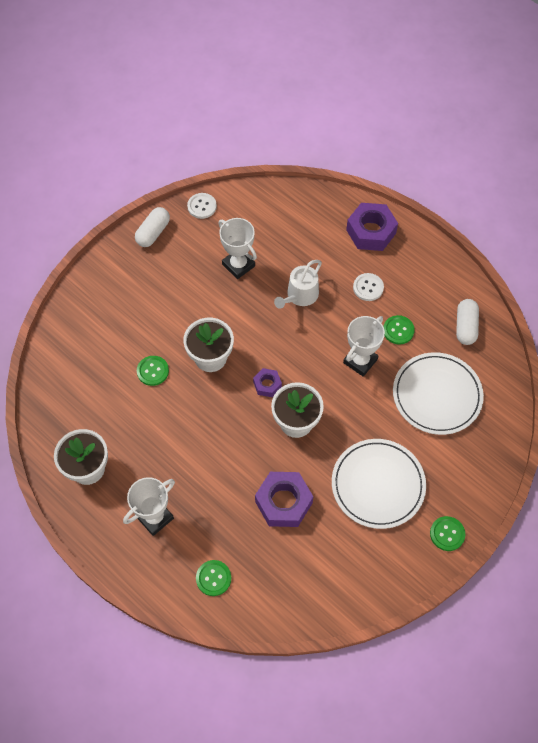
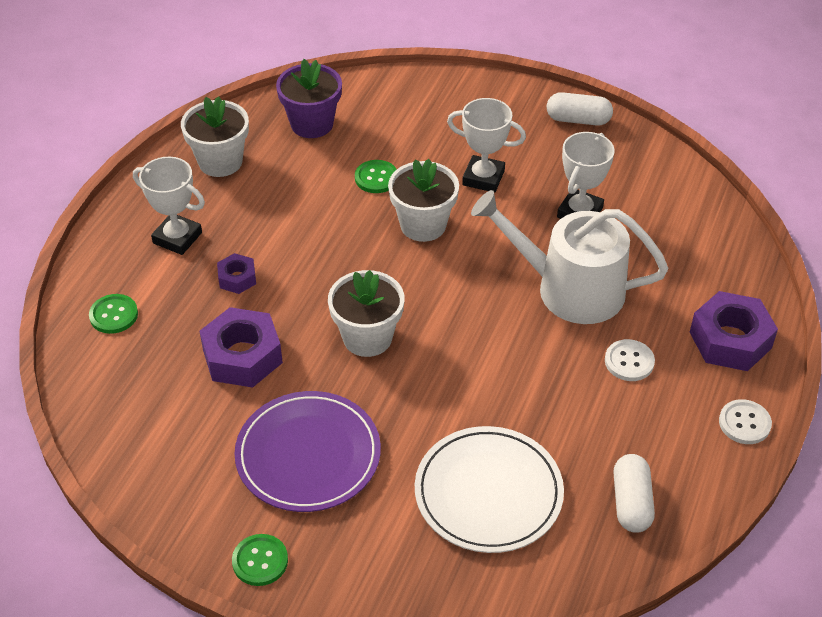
camera: 70 degrees right, 15 degrees down
white button [187,193,217,219] -> white button moved to [719,399,772,444]
purple nut [253,368,282,397] -> purple nut moved to [217,253,256,294]
white watering can [274,260,322,309] -> white watering can [471,190,668,324], size x1.76
white plate [332,439,426,529] -> purple plate [235,391,381,512]
white trophy [343,316,385,377] -> white trophy moved to [447,98,526,193]
green button [383,315,415,345] -> none
white capsule [456,299,479,345] -> white capsule turned 75 degrees counterclockwise [613,454,655,533]
none -> purple flower pot [276,59,342,138]

